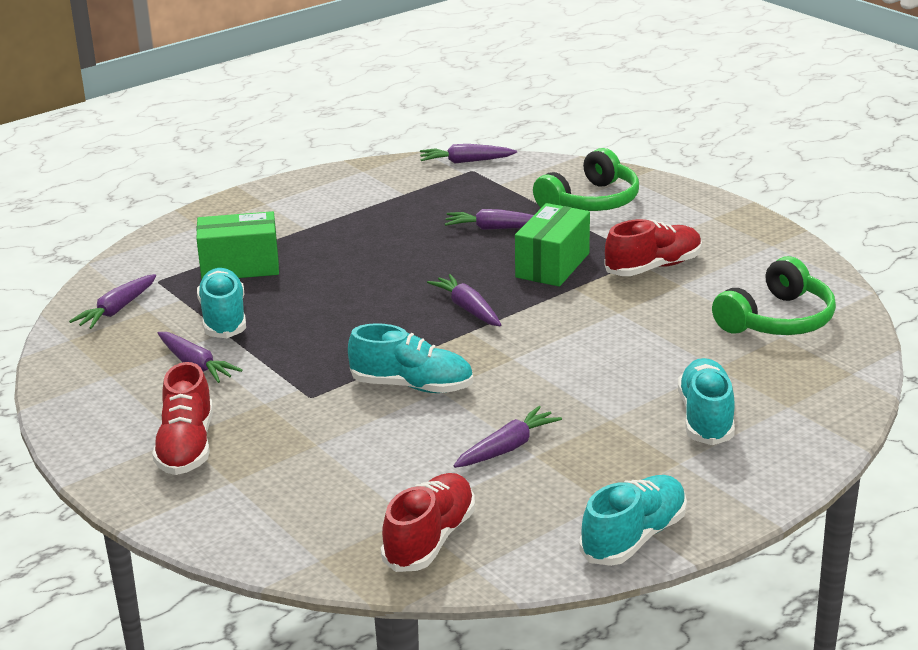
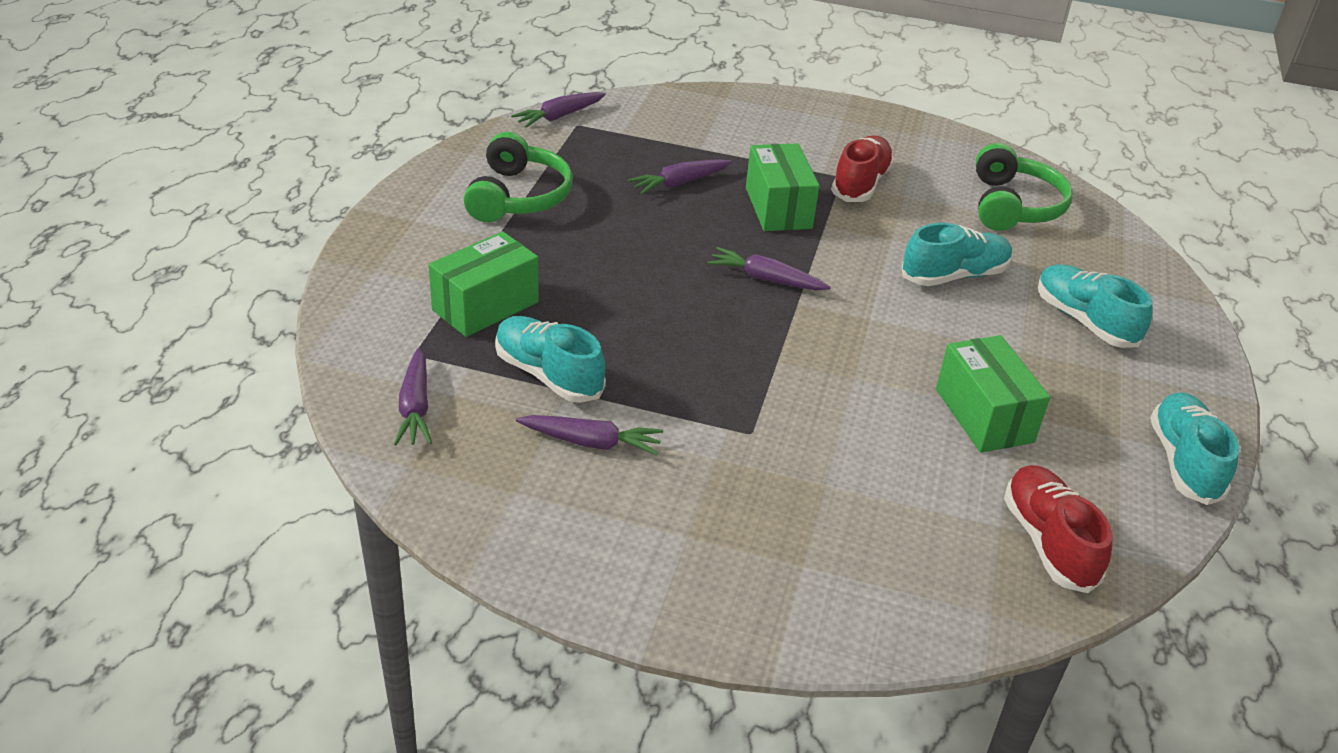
camera: 40 degrees left, 10 degrees up
red shoe [152,362,213,475] -> none
turquoise shoe [348,323,473,393] -> turquoise shoe moved to [902,223,1013,286]
purple carrot [453,406,562,468] -> green box [936,335,1050,453]
green headphones [533,148,639,211] -> green headphones moved to [464,132,573,222]

